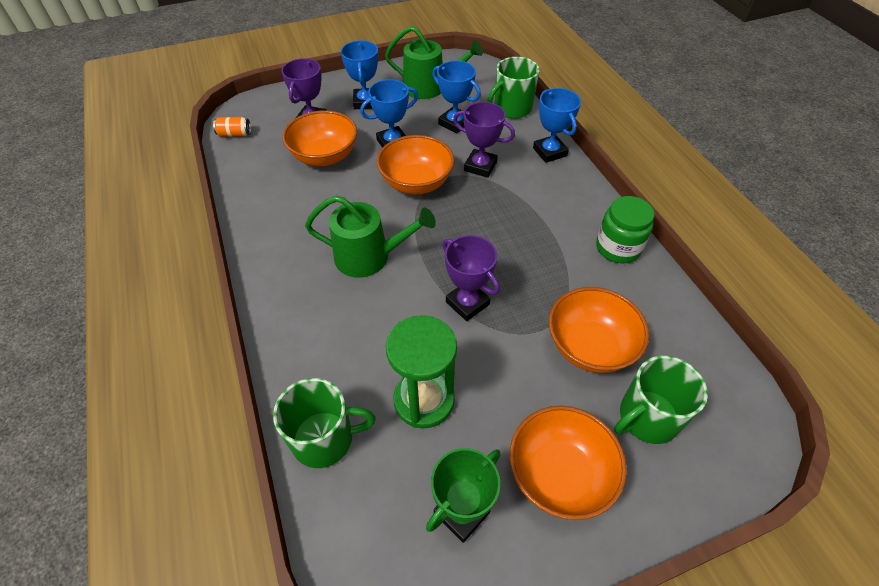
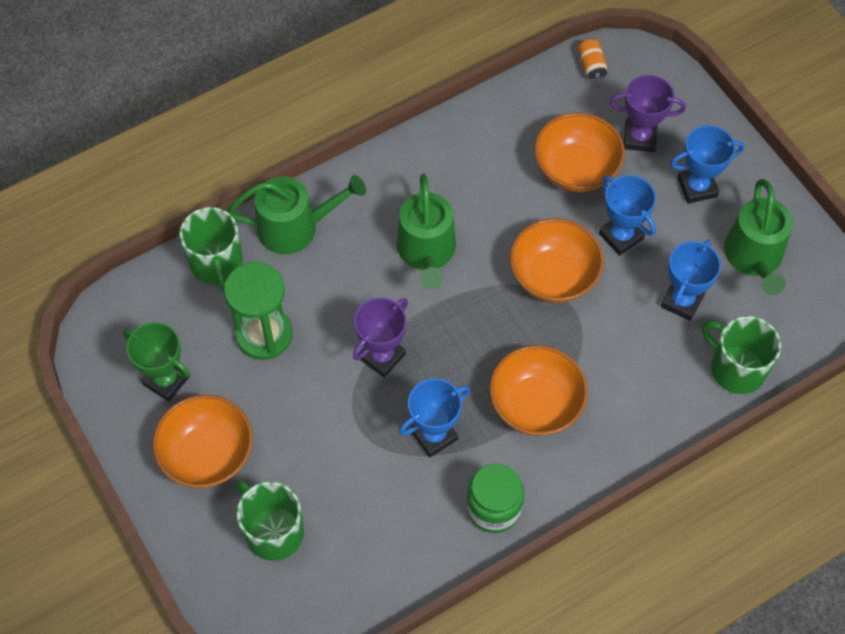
camera: 80 degrees right, 10 degrees up
purple trophy [453,102,515,178] -> none
blue trophy [533,88,581,163] -> blue trophy moved to [399,378,470,457]
orange bowl [549,287,649,373] -> orange bowl moved to [489,345,588,436]
none -> green watering can [227,175,366,254]

